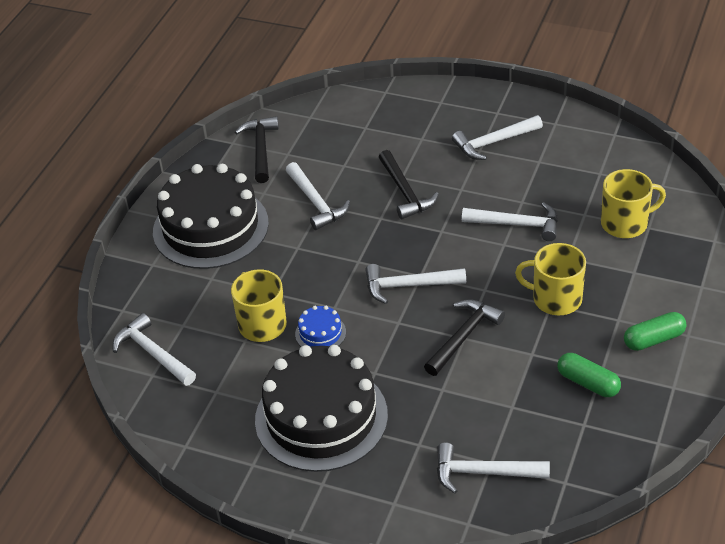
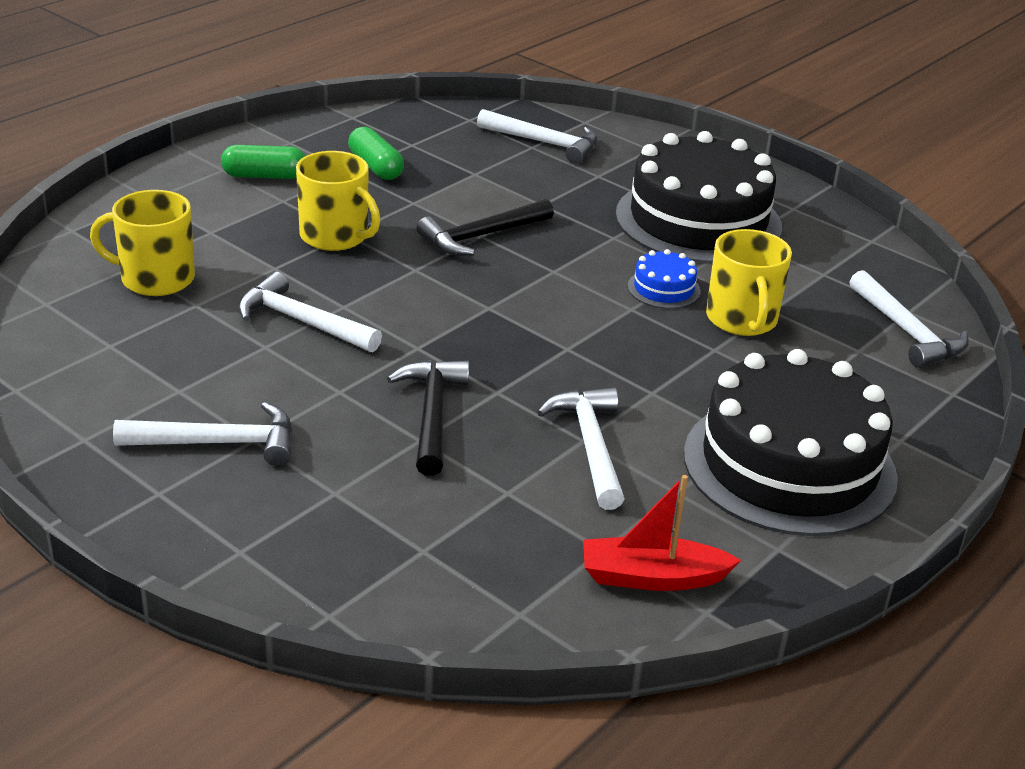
camera: 165 degrees left, 10 degrees down
black hammer [235,116,279,183] -> red boat [583,475,741,591]
white hammer [365,264,466,304] -> none

